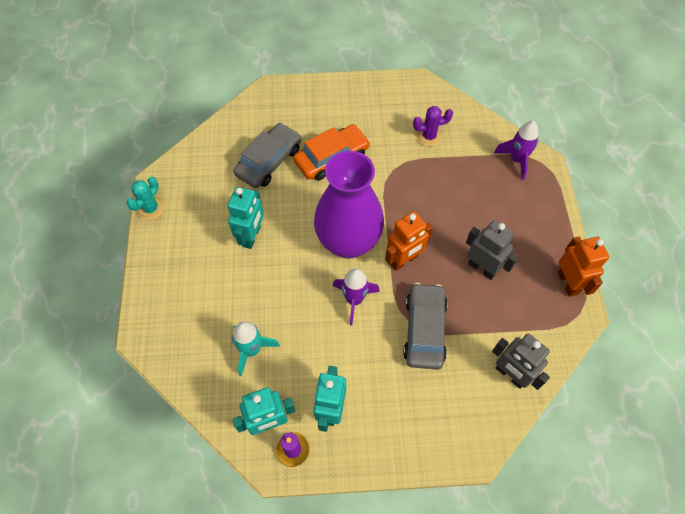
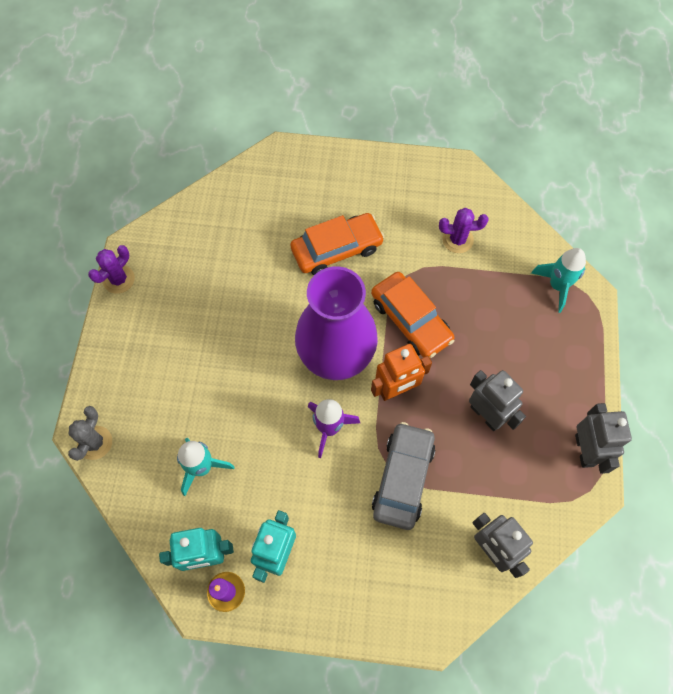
camera: 10 degrees right, 5 degrees up
turquoise cactus [126,176,165,220] -> purple cactus [88,245,135,294]
turquoise robot [228,187,264,249] -> none
grey car [233,123,301,188] -> none
purple rocket [493,121,539,180] -> turquoise rocket [531,248,586,313]
orange robot [558,236,609,297] -> grey robot [575,403,632,474]
none -> grey cactus [68,406,112,461]
none -> orange car [371,272,455,358]

